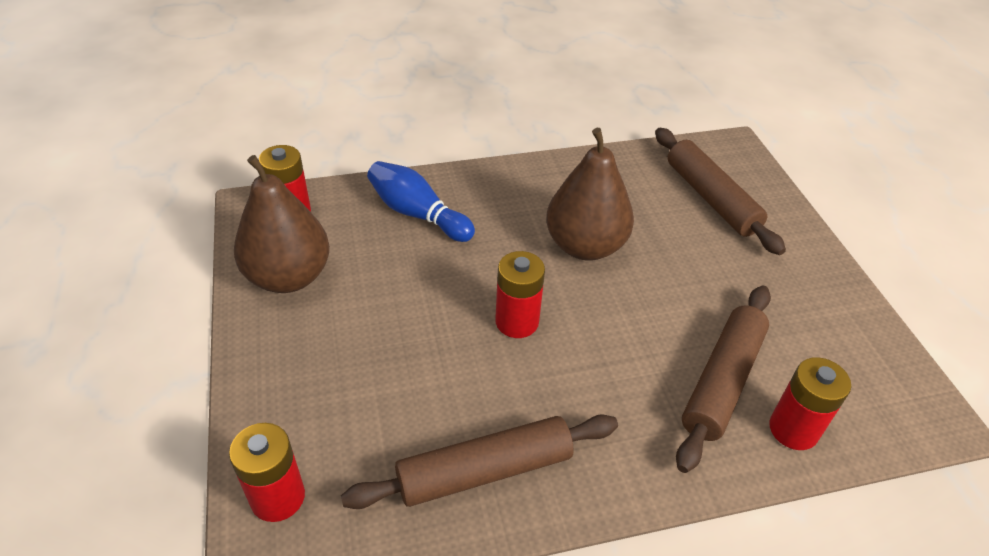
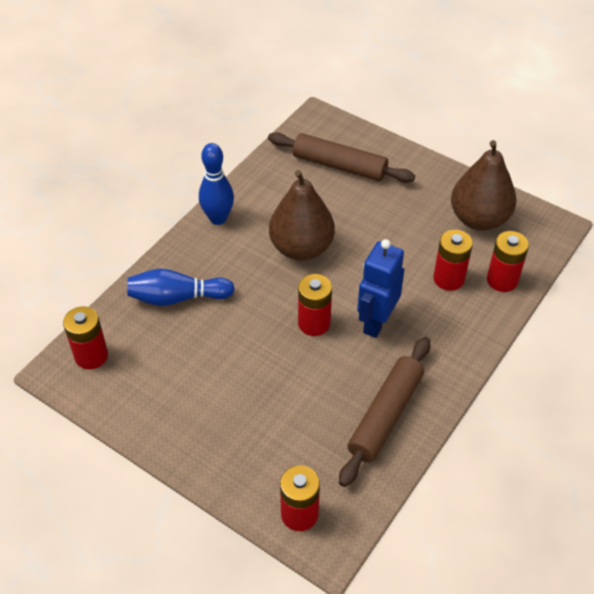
camera: 40 degrees left, 5 degrees up
brown pear [234,155,330,293] -> brown pear moved to [451,140,517,231]
brown rolling pin [676,285,771,473] -> red battery [433,230,473,291]
none -> blue bowling pin [199,143,234,225]
none -> blue robot [357,239,404,338]

